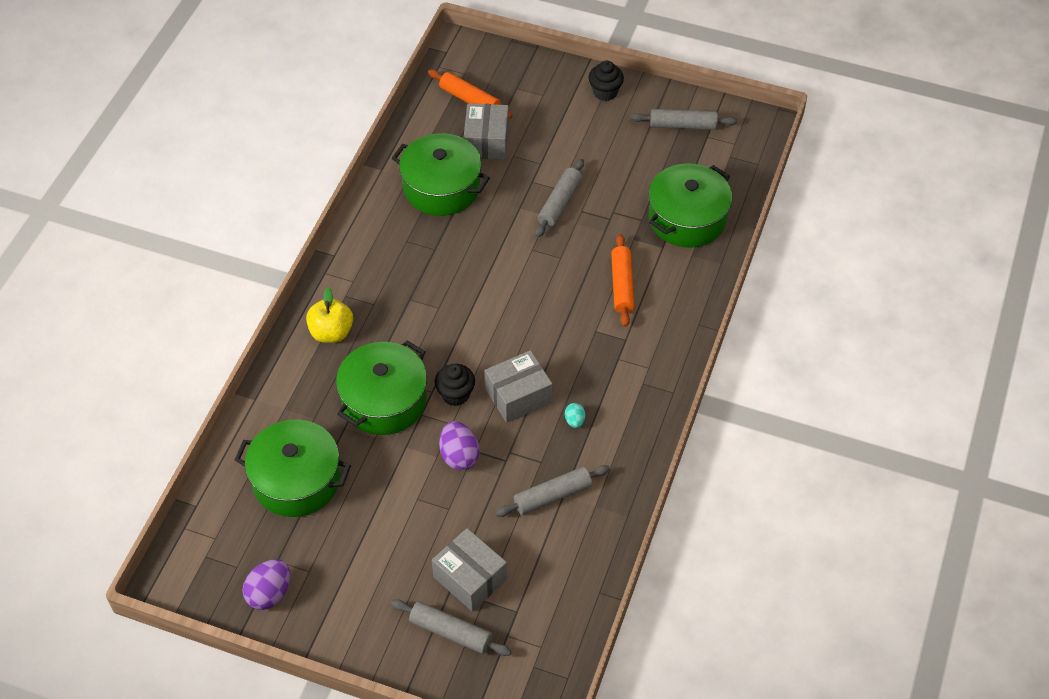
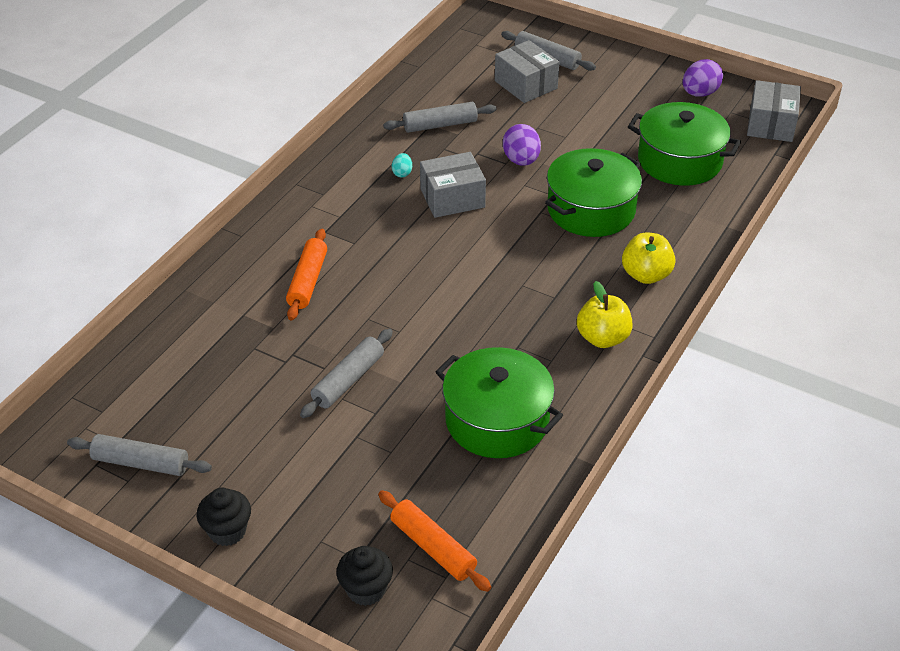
camera: 170 degrees left, 10 degrees down
black cupcake [434,364,475,406] -> black cupcake moved to [336,546,393,606]
grey box [464,103,509,160] -> grey box moved to [747,80,801,142]
green pot [649,163,732,248] -> none
none -> yellow apple [577,281,633,348]

